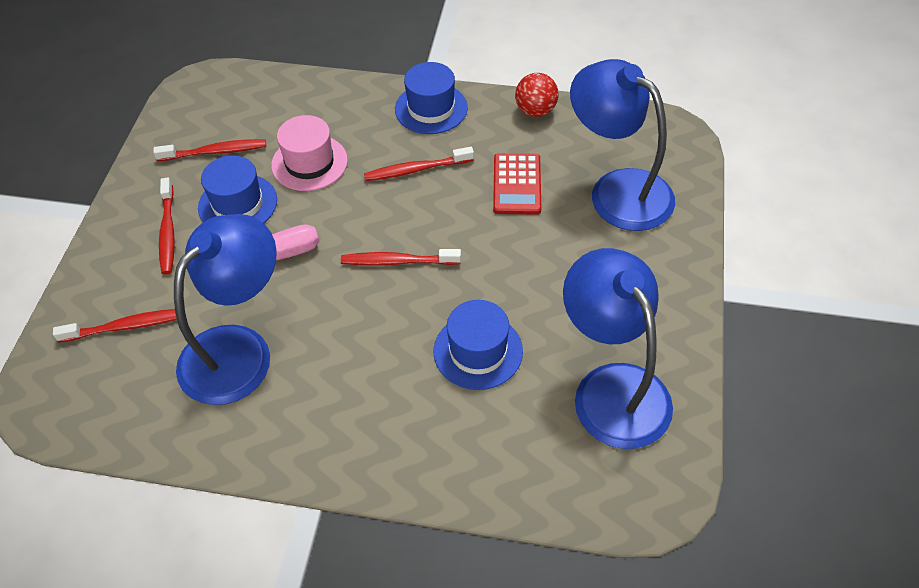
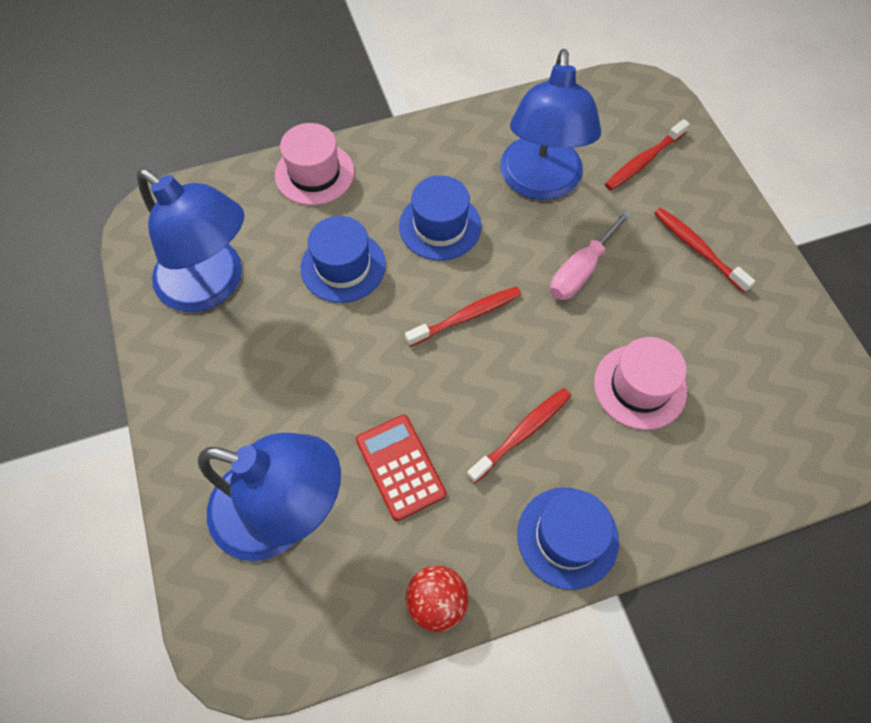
camera: 150 degrees right, 10 degrees up
red toothbrush [153,139,266,161] -> none
blue hat [198,155,277,223] -> blue hat moved to [399,175,481,260]
none -> pink hat [275,123,354,205]

